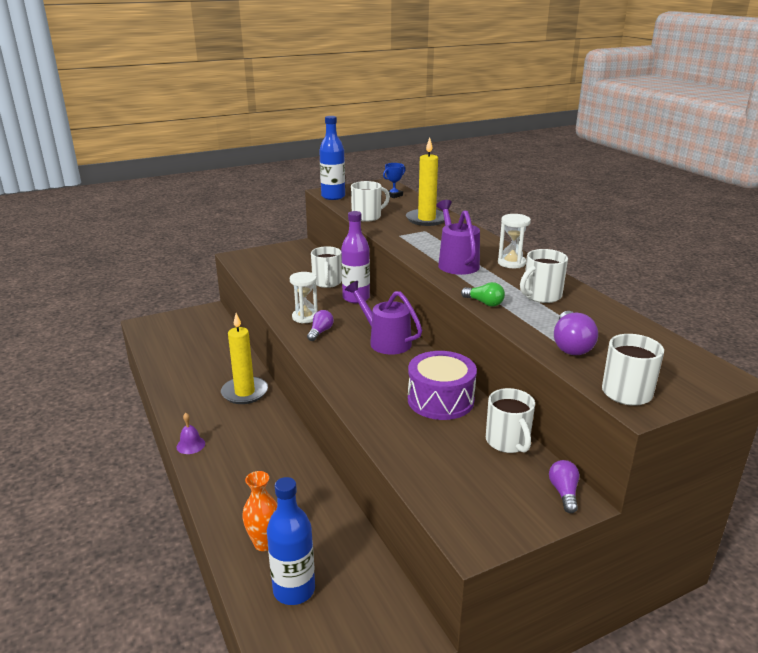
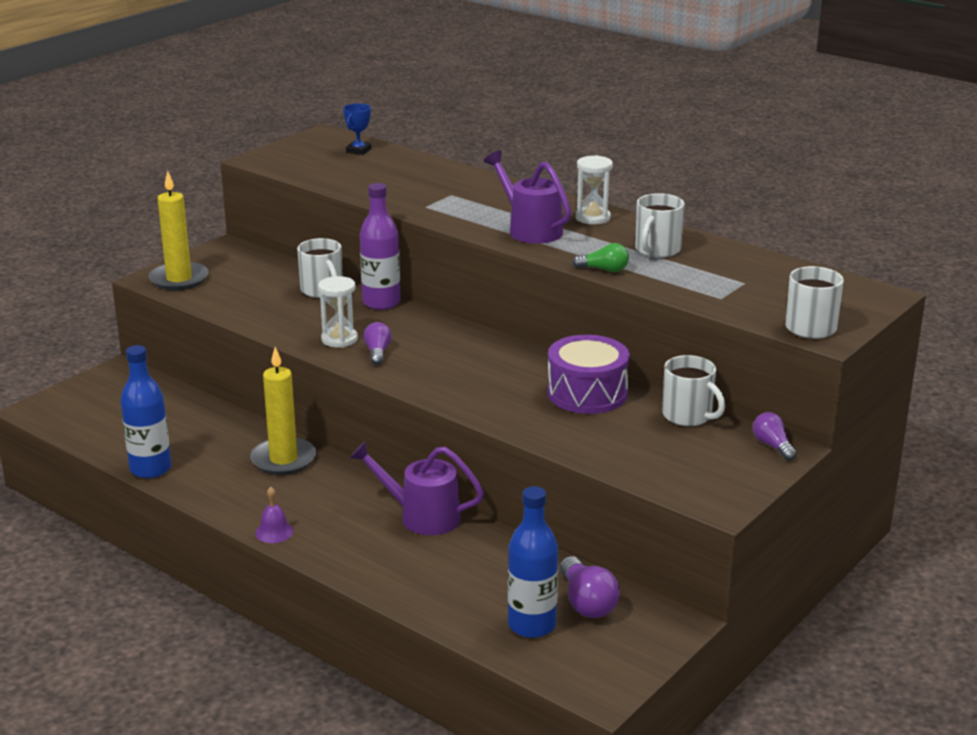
camera: 25 degrees left, 0 degrees up
orange vase [242,471,277,551] -> none
blue bottle [319,116,345,200] -> blue bottle moved to [120,345,171,478]
purple watering can [345,281,422,355] -> purple watering can moved to [350,441,484,535]
white mug [351,181,390,222] -> none
yellow candle [406,137,444,226] -> yellow candle moved to [148,171,209,290]
purple light bulb [554,311,598,355] -> purple light bulb moved to [560,556,620,618]

